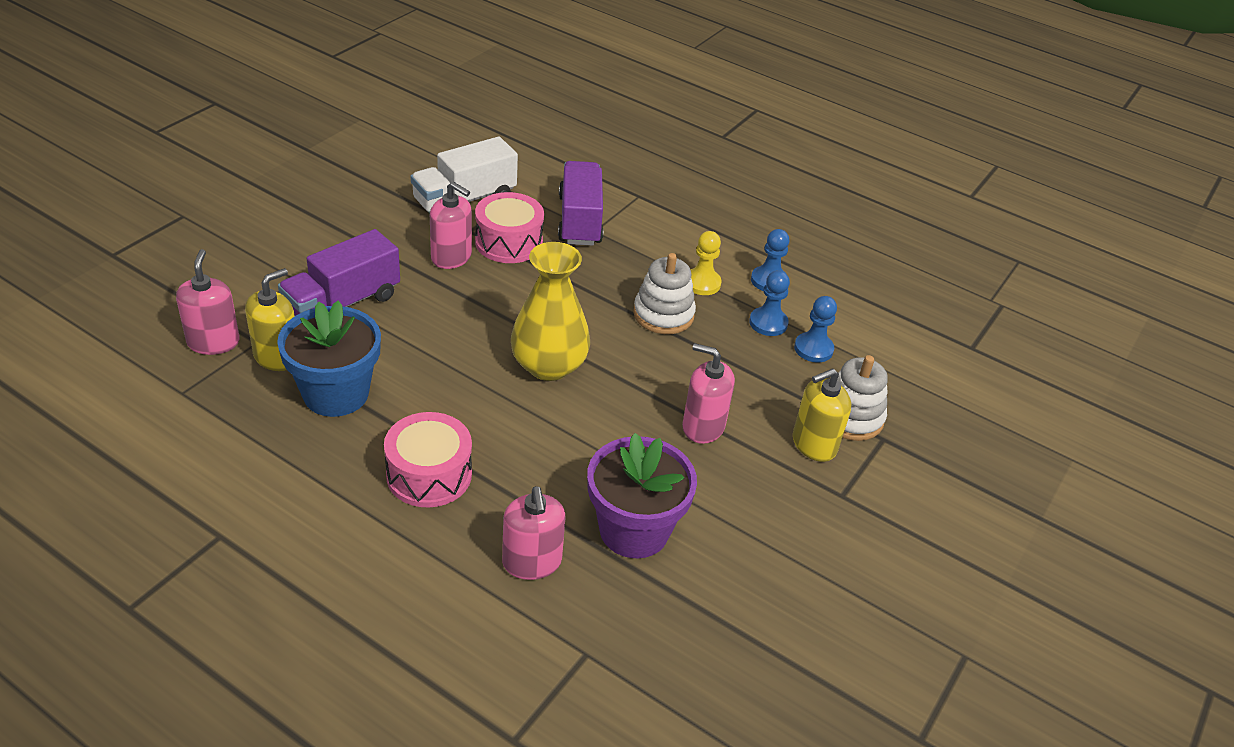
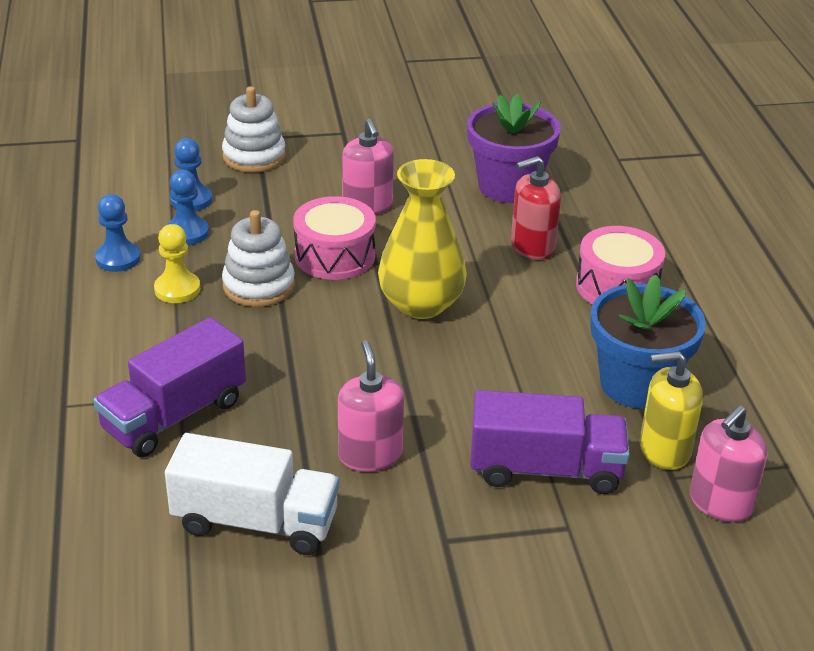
camera: 130 degrees left, 5 degrees down
pink drum [475,192,544,263] -> pink drum moved to [293,196,376,280]
pink soap dispenser [502,486,566,580] -> none
yellow soap dispenser [793,368,851,462] -> none
none -> red soap dispenser [511,156,561,260]

